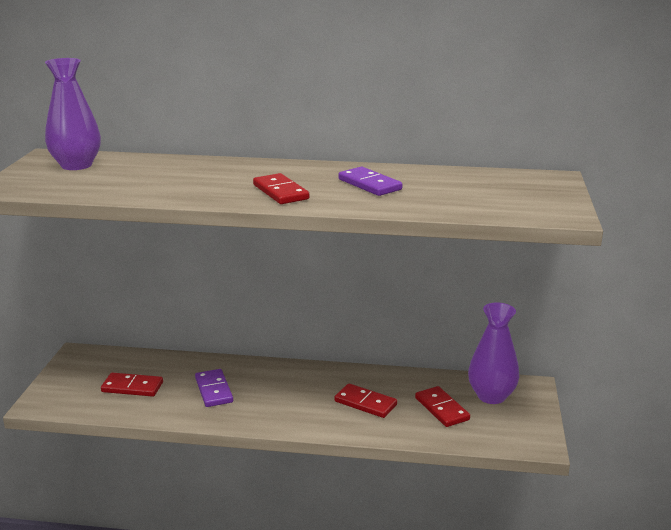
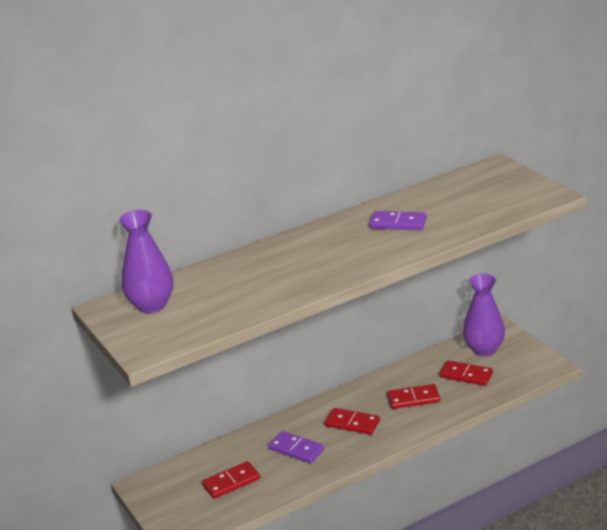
camera: 35 degrees left, 5 degrees up
red domino [253,173,309,204] -> red domino moved to [325,408,380,435]

